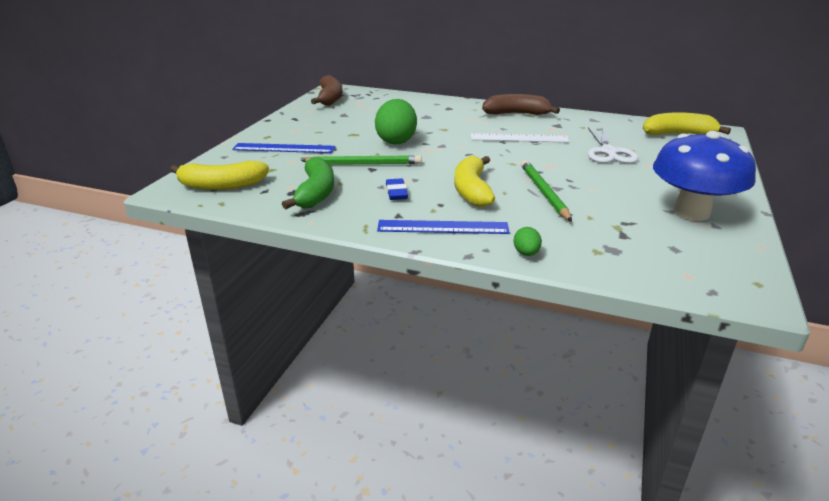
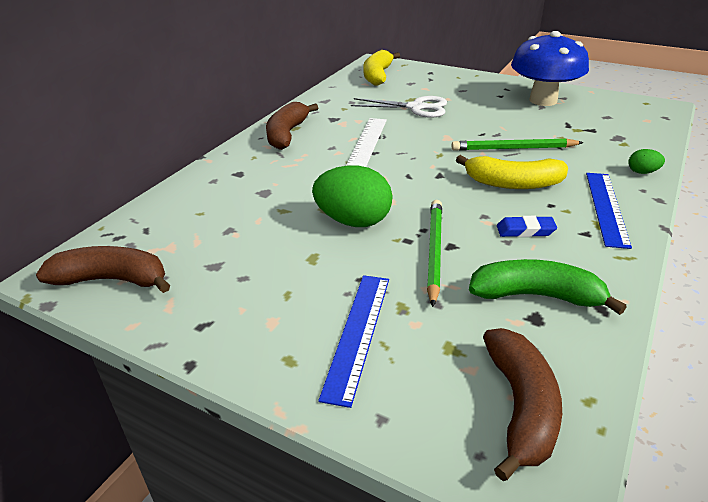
camera: 80 degrees left, 5 degrees up
yellow banana [170,161,269,190] -> brown banana [483,328,562,481]

